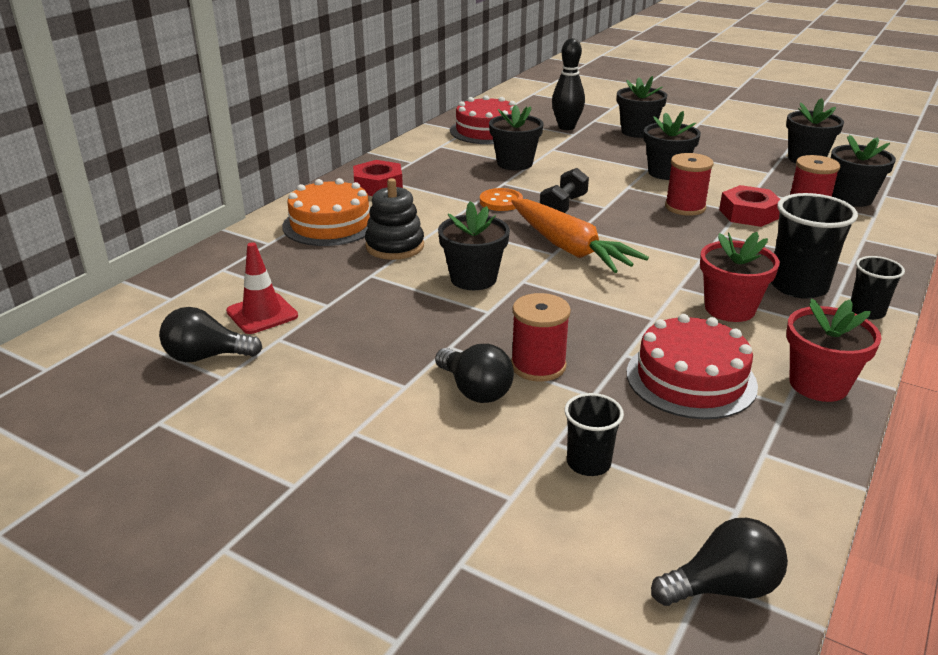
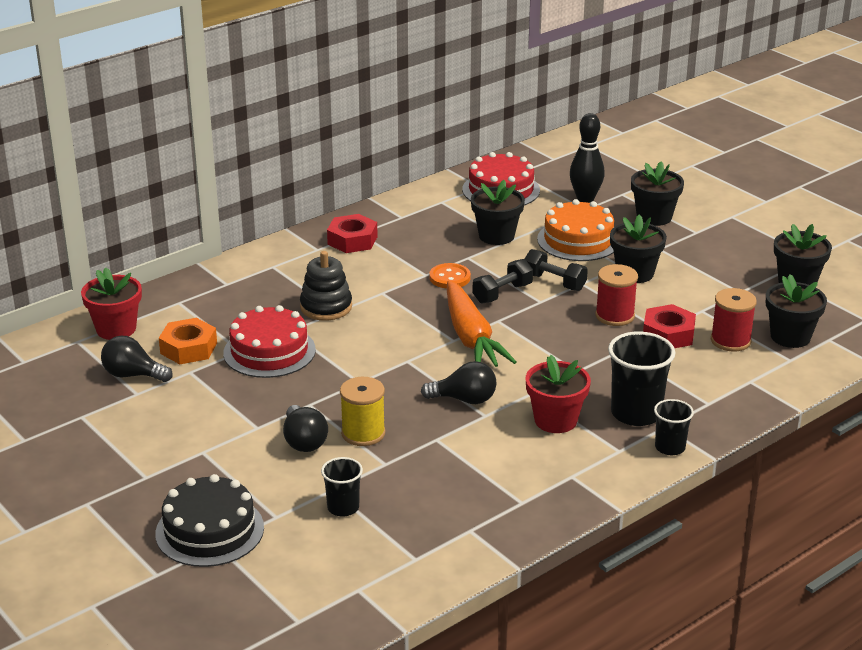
camera: 20 degrees right, 0 degrees up
red traffic cone [226,242,298,334] -> orange nut [159,318,217,364]
orange cake [282,178,370,246] -> orange cake moved to [537,199,614,261]
black flower pot [438,201,510,290] -> none
red spool [511,293,571,382] -> yellow spool [340,377,385,446]
red cake [627,314,758,419] -> red cake moved to [223,305,316,378]
black light bulb [651,518,788,606] -> black light bulb moved to [421,361,496,404]
red flower pot [786,299,882,402] -> red flower pot moved to [81,267,142,340]
none -> black cake [155,474,264,567]
none -> black dumbbell [525,249,588,291]

